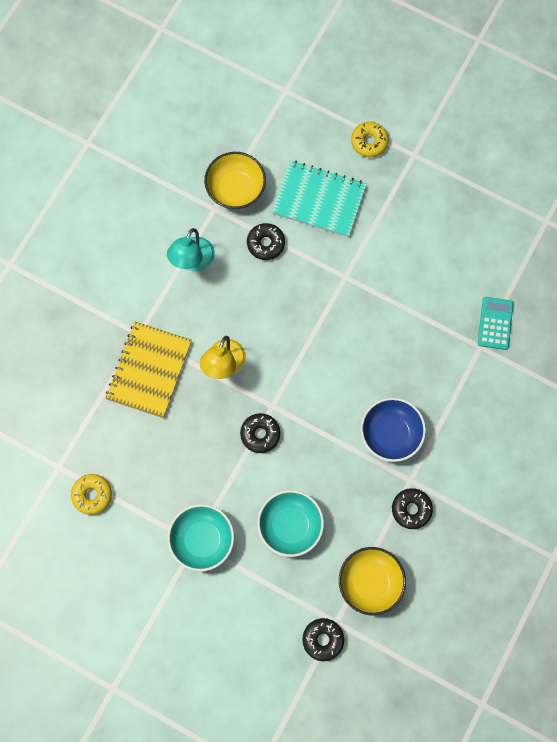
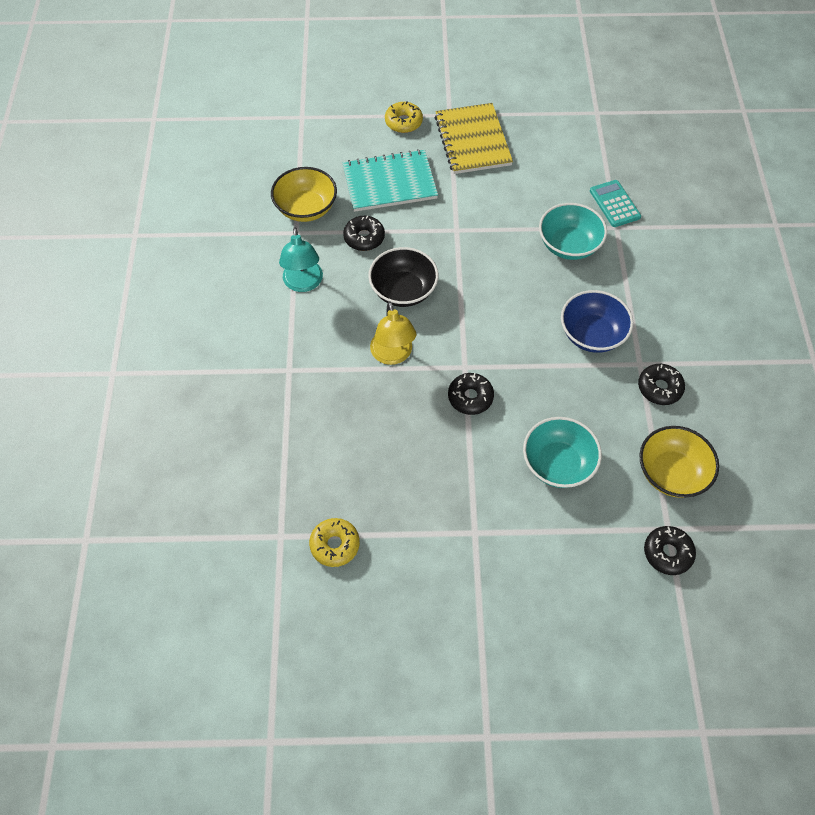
camera: 30 degrees left, 15 degrees down
yellow notebook [105,322,192,418] -> yellow notebook moved to [434,103,513,174]
turquoise bowl [167,504,234,571] -> turquoise bowl moved to [539,203,607,260]
none -> black bowl [368,247,438,307]

